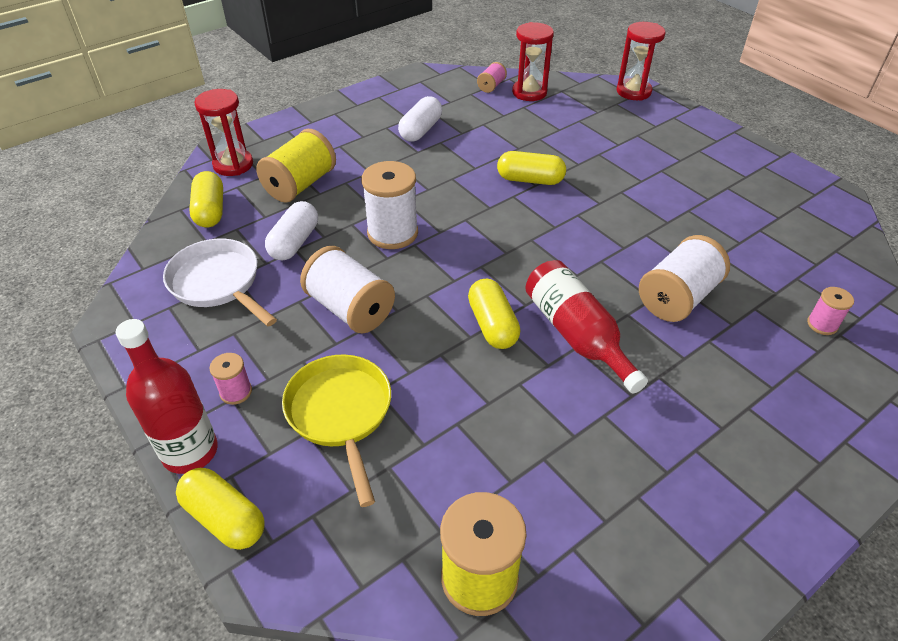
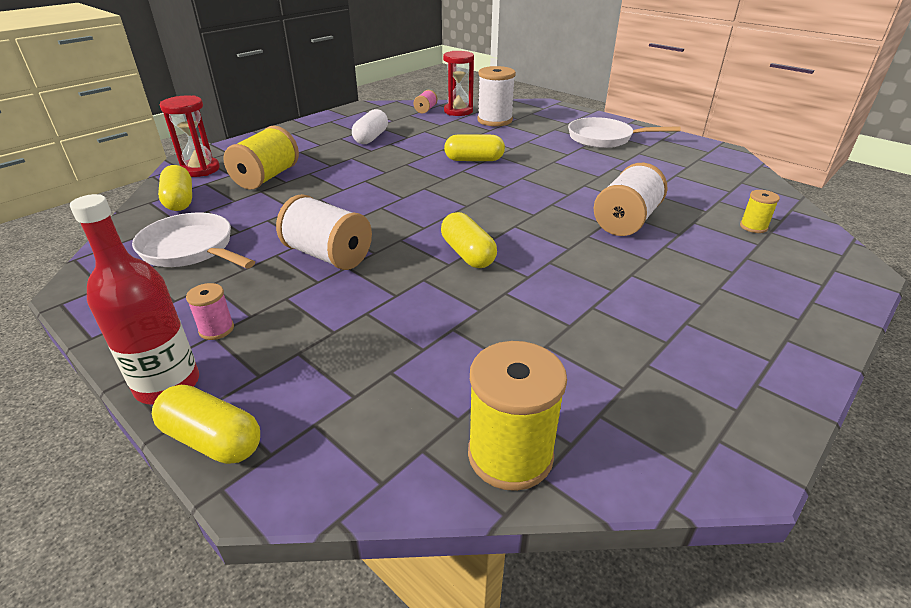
camera: 10 degrees left, 10 degrees down
white capsule [265,201,318,260] -> none
yellow pan [282,354,391,507] -> none
white spool [361,161,418,249] -> white spool moved to [477,66,516,126]
red bottle [525,260,648,393] -> none
red hourglass [617,22,666,101] -> none
pink spool [807,287,854,335] -> yellow spool [740,190,780,233]
none -> white pan [568,117,681,148]

